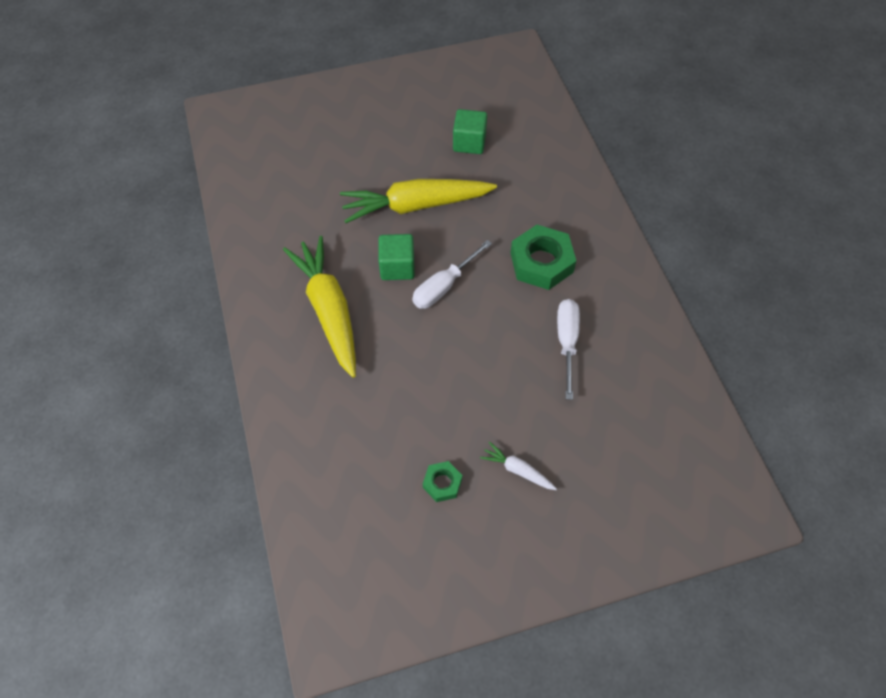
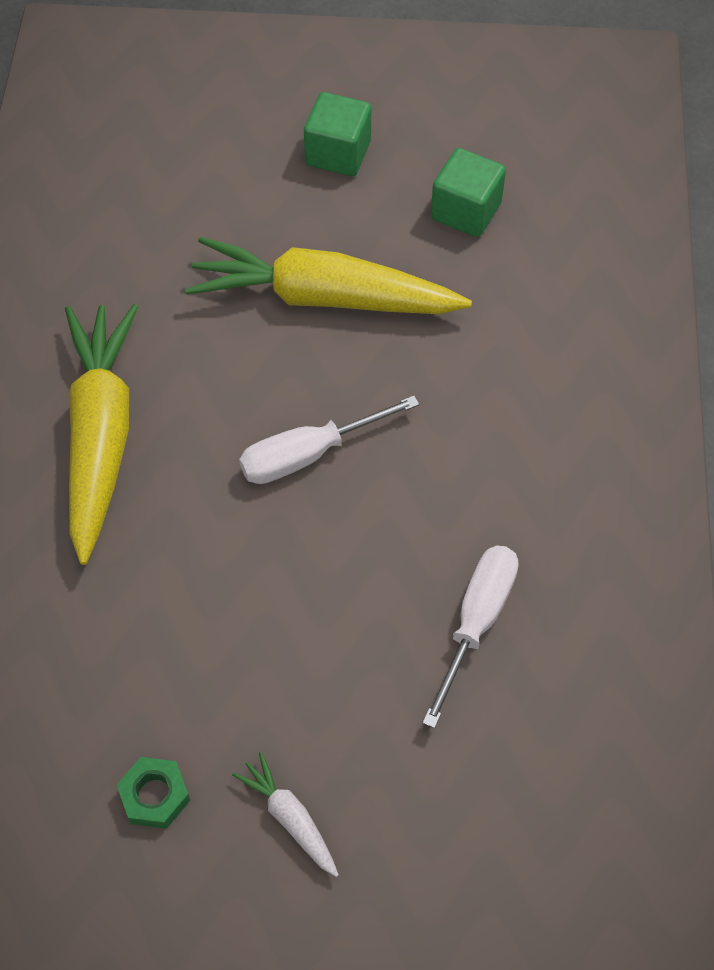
camera: 20 degrees right, 0 degrees up
green cube [378,234,415,280] -> green cube moved to [304,92,371,176]
green nut [511,225,576,290] -> none

